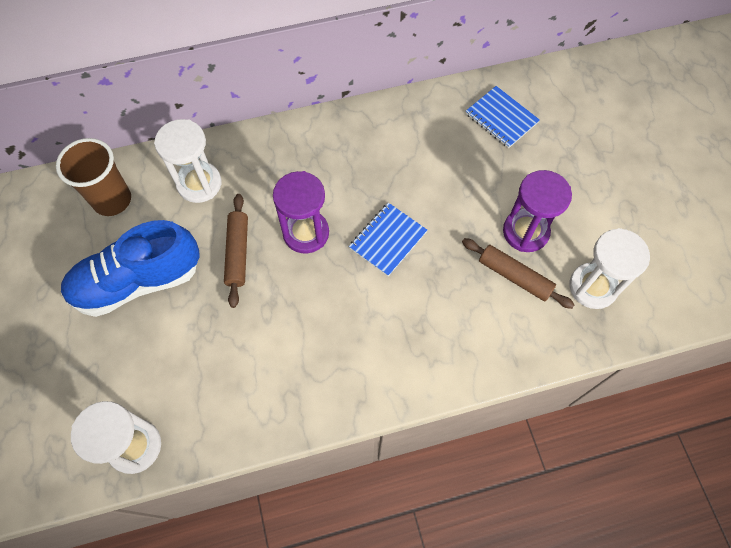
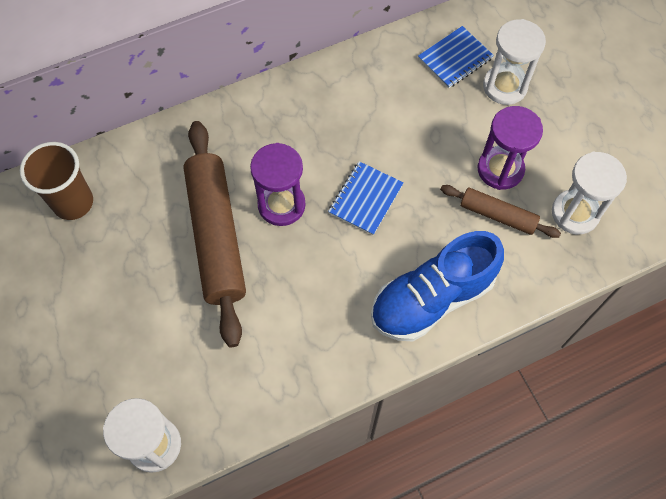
camera: 10 degrees left, 0 degrees up
blue shoe [61,220,200,317] -> blue shoe moved to [371,231,504,342]
white hourglass [154,119,222,203] -> white hourglass moved to [483,19,546,105]
brown rolling pin [224,194,248,308] -> brown rolling pin [183,121,246,347], size x1.93
blue notebook [466,86,540,148] -> blue notebook turned 75 degrees counterclockwise [418,26,494,88]

